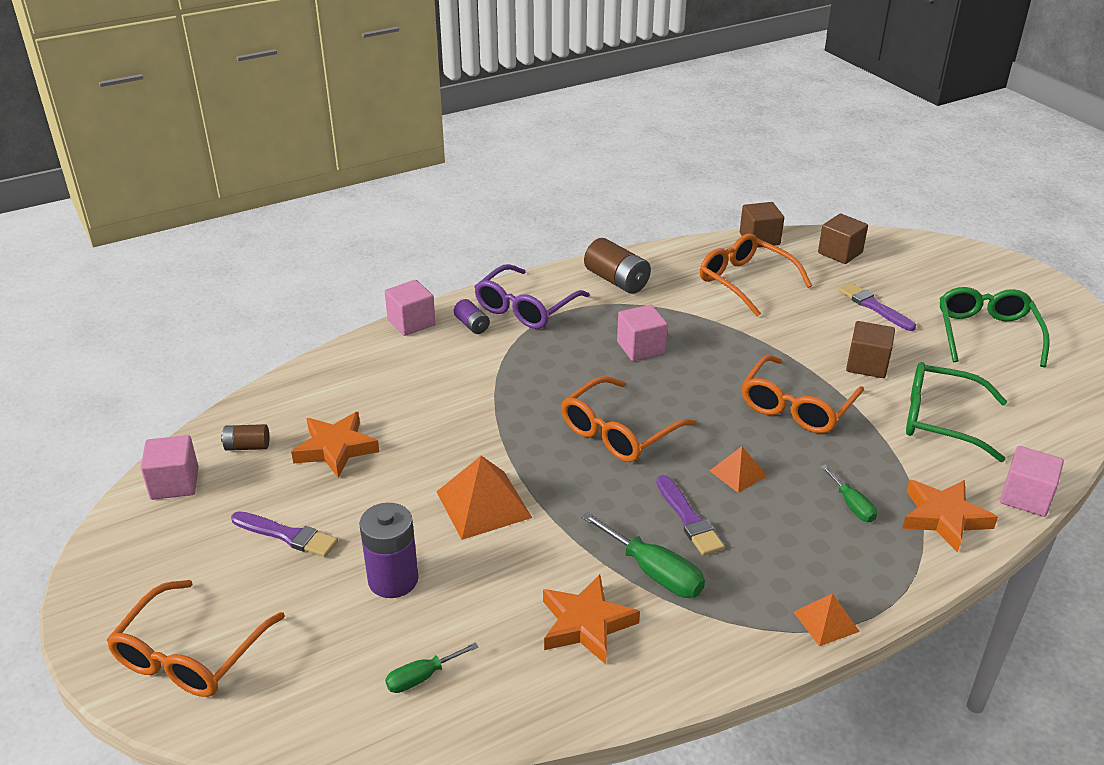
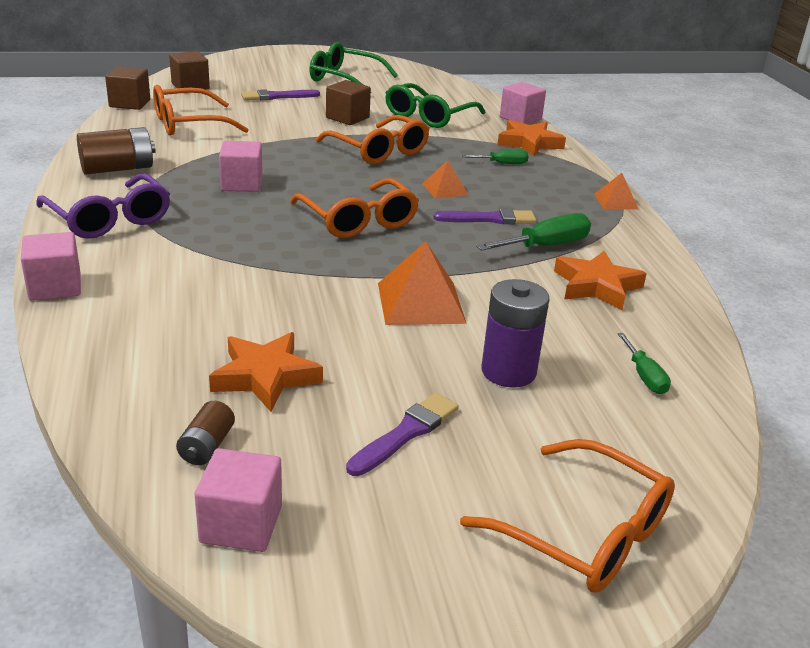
camera: 75 degrees left, 5 degrees down
purple battery [454,299,490,334] -> none

